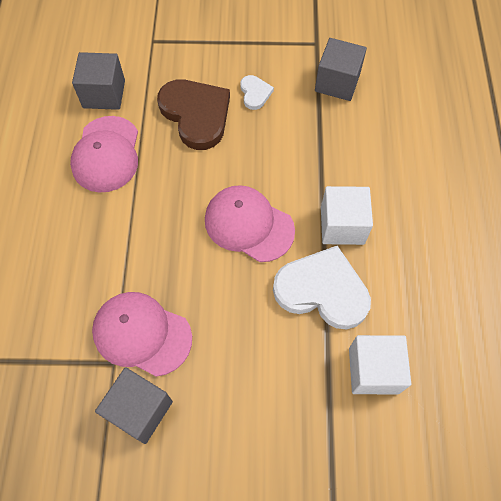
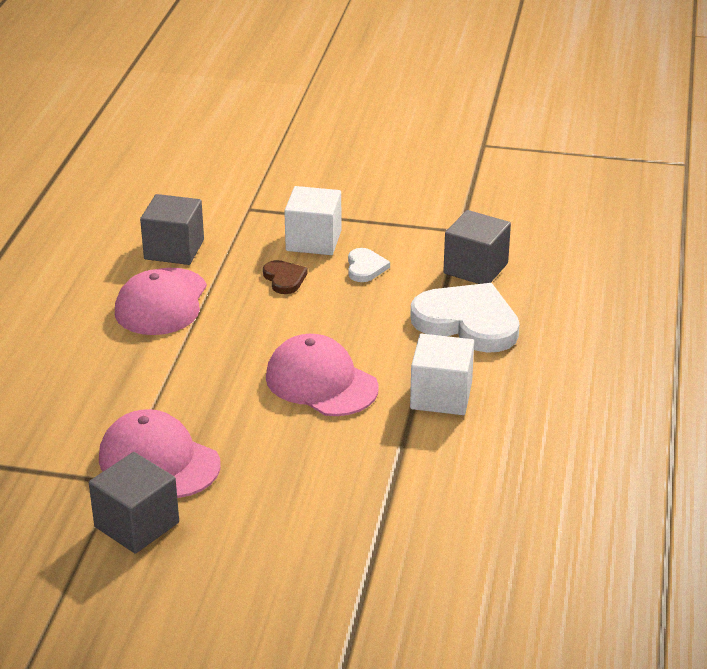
camera: 10 degrees right, 30 degrees down
brown heart [157,80,230,150] -> brown heart [263,260,308,294], size x0.48
white heart [273,246,371,329] -> white heart moved to [410,283,520,353]
white cube [349,335,411,394] -> white cube moved to [284,186,341,255]

